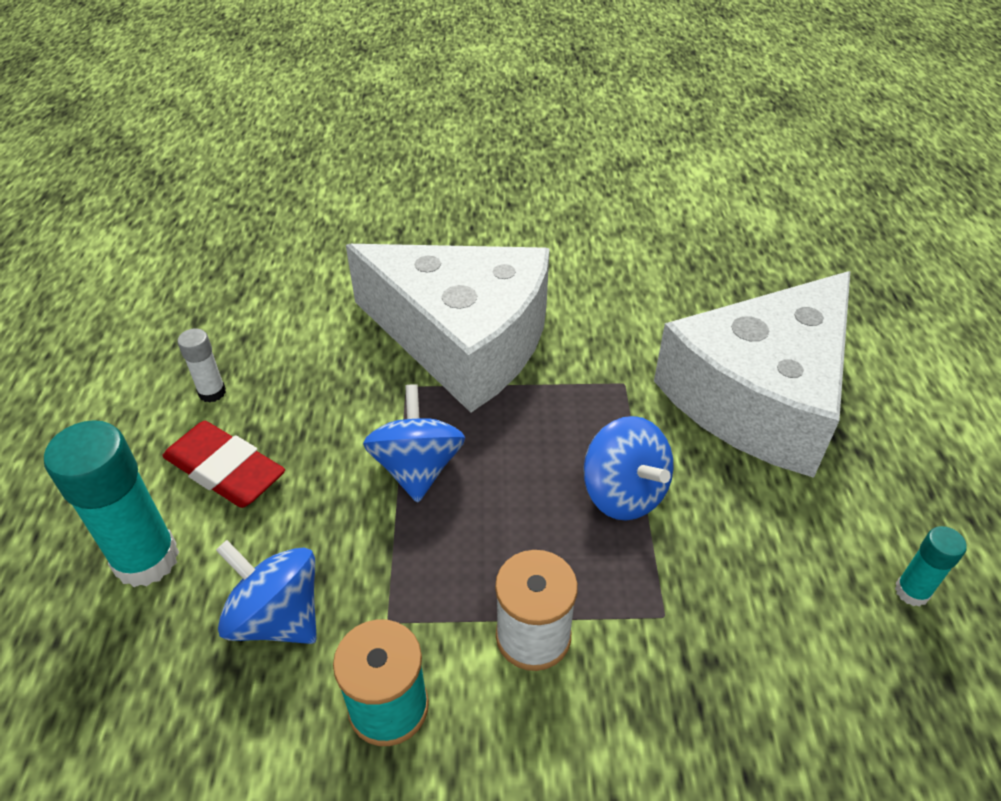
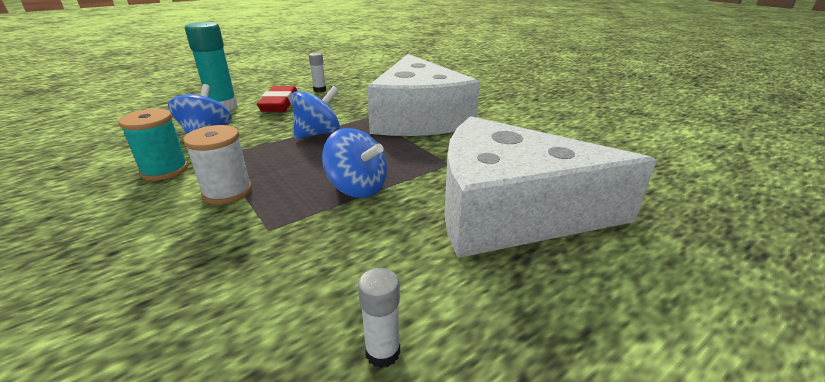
camera: 55 degrees right, 15 degrees down
blue spinning top [583,416,673,521] -> blue spinning top turned 75 degrees counterclockwise [322,128,387,198]
turquoise glue stick [895,526,967,607] -> white glue stick [358,268,400,368]

